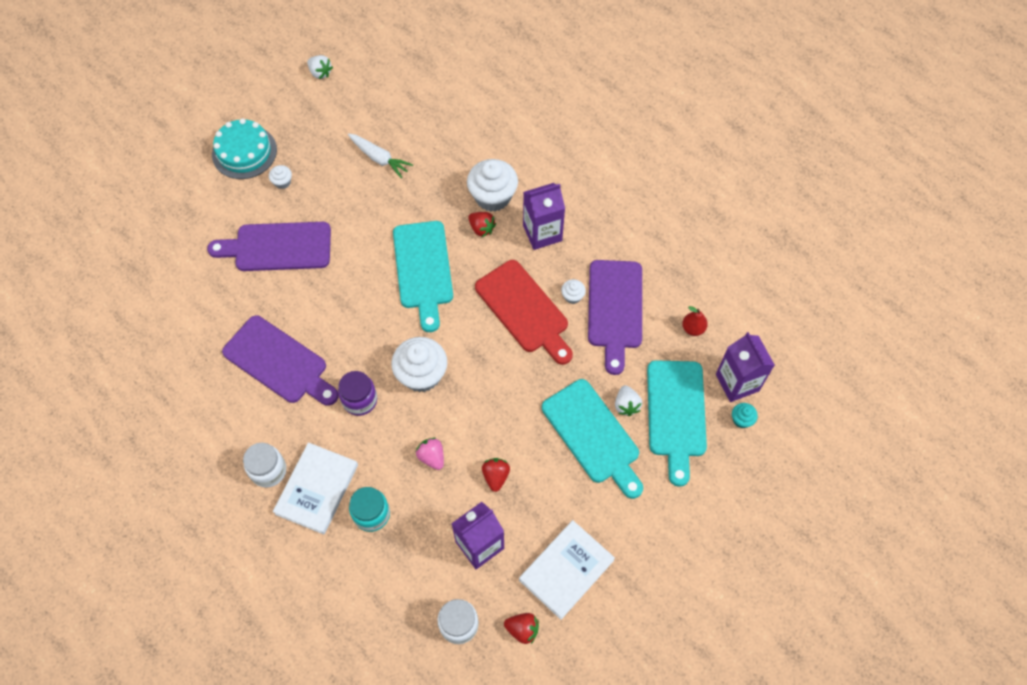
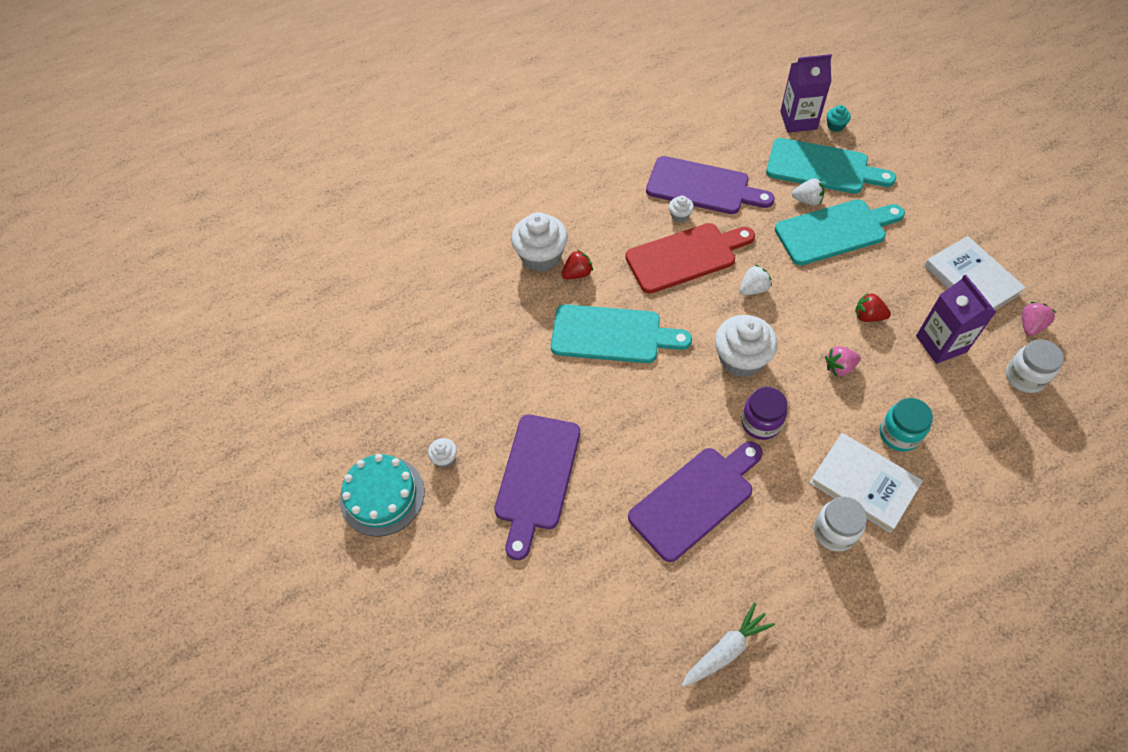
camera: 70 degrees left, 5 degrees down
white strawberry [307,55,333,79] -> white strawberry moved to [740,265,772,295]
white carrot [348,134,413,178] -> white carrot moved to [682,603,775,687]
red strawberry [504,613,539,644] -> pink strawberry [1022,302,1055,336]
purple carton [523,183,565,250] -> none
red pear [682,306,708,336] -> none

